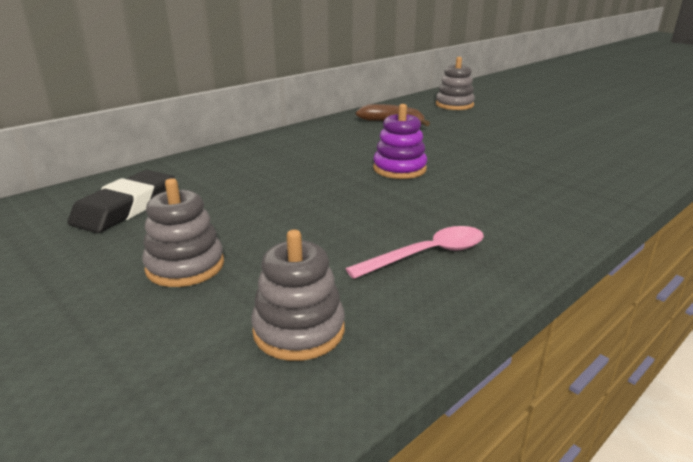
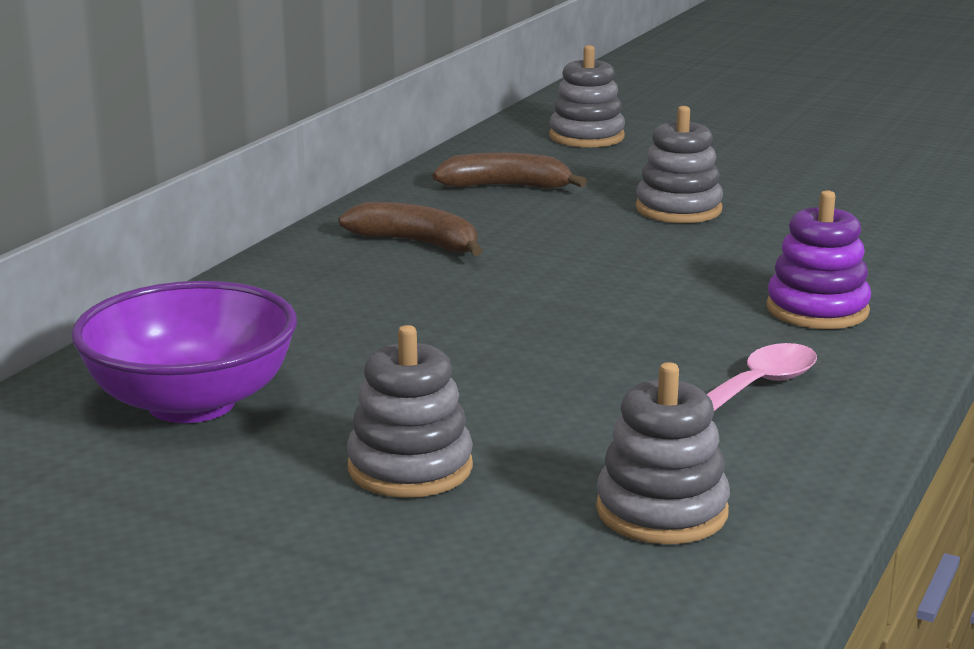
camera: 20 degrees left, 5 degrees down
black eraser [67,170,175,233] -> purple bowl [71,281,297,423]
purple stacking toy [373,104,427,179] -> purple stacking toy moved to [766,190,871,329]
none -> brown banana [339,202,483,256]
none -> grey stacking toy [636,106,723,223]

